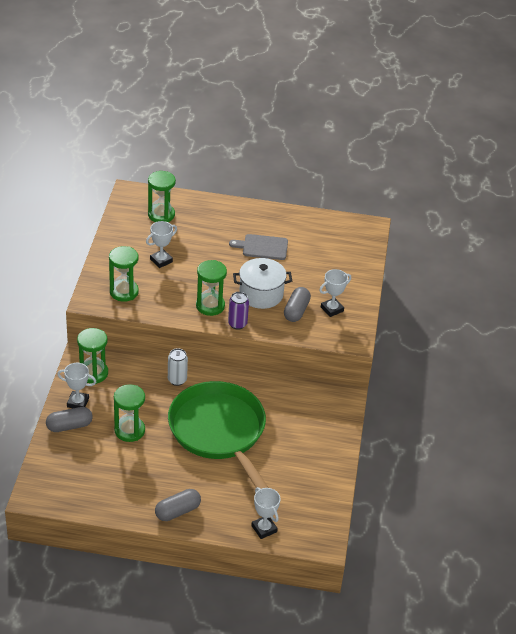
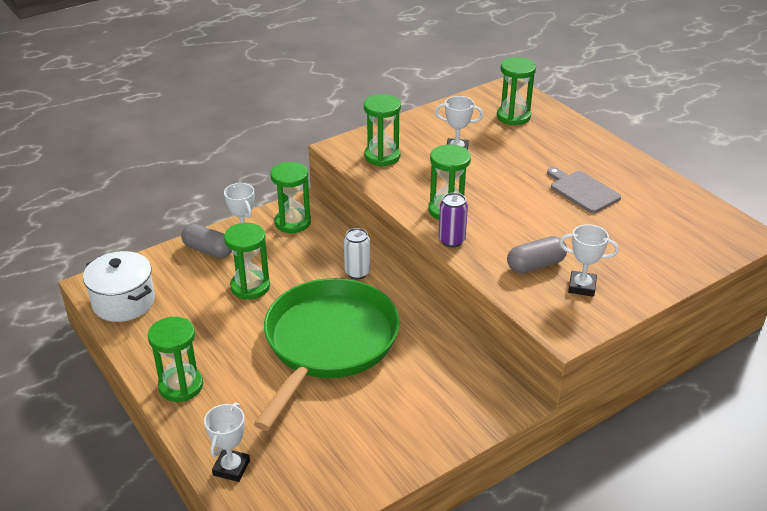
camera: 50 degrees right, 5 degrees down
grey capsule [155,489,201,521] -> green hourglass [148,317,203,402]
white pot [233,258,292,309] -> white pot moved to [83,251,155,322]

